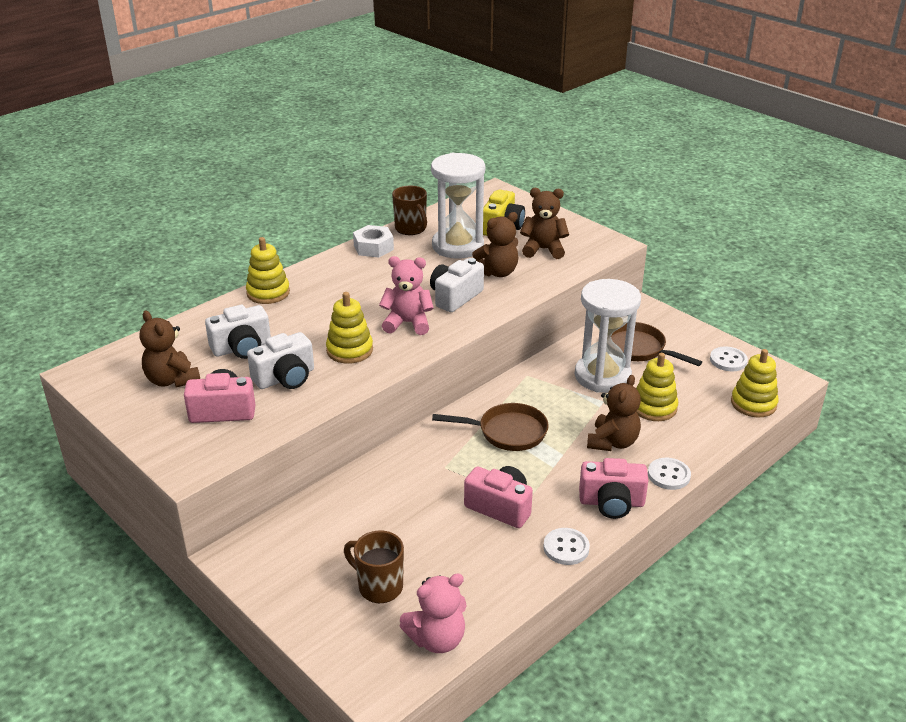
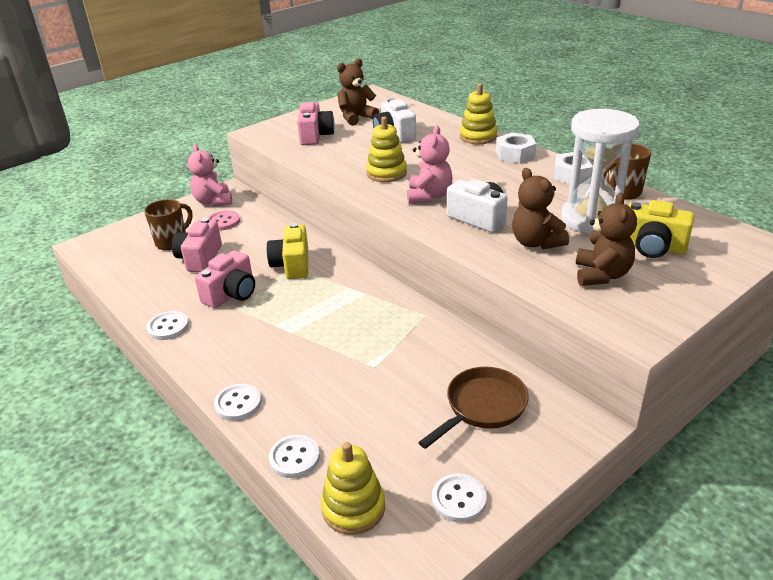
camera: 95 degrees right, 0 degrees up
white camera [247,332,314,389] -> none
pink teddy bear [400,573,466,653] -> pink teddy bear moved to [188,144,232,206]
brown pan [432,403,549,451] -> none
white hourglass [575,279,641,393] -> none
pink camera [579,458,648,519] -> pink camera moved to [172,218,222,272]
brown teddy bear [587,375,641,451] -> none
yellow stacking toy [636,353,678,421] -> none
none -> pink button [208,210,240,231]
none -> yellow camera [266,223,308,279]
none -> white button [269,435,320,478]
none -> white nut [496,132,537,163]

